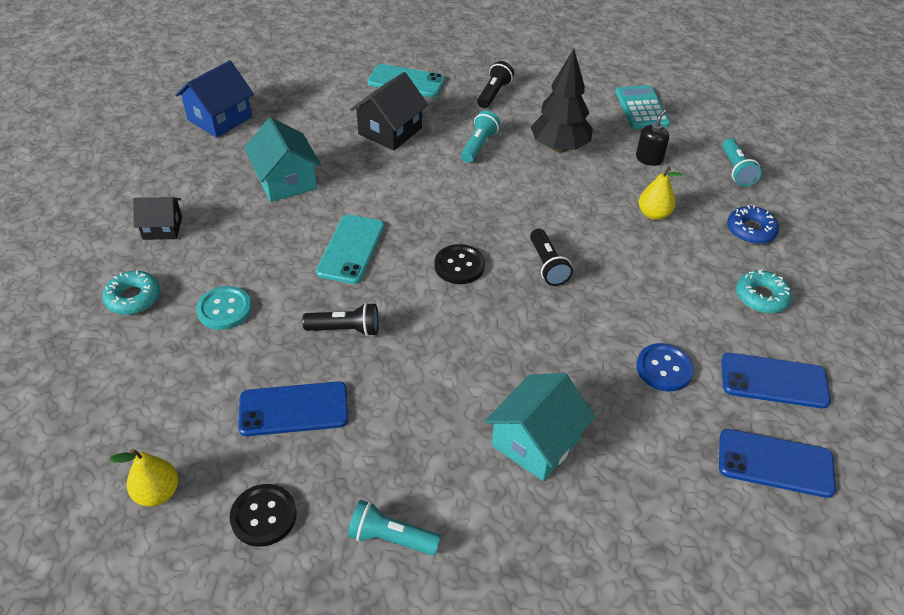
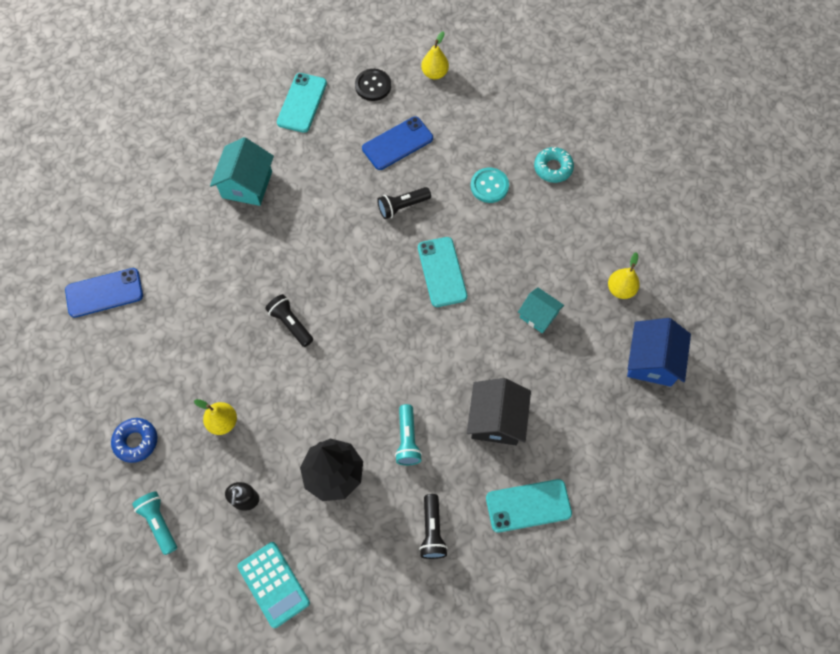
camera: 155 degrees right, 20 degrees up
black house [133,197,182,240] -> none
turquoise house [244,117,321,202] -> turquoise house [518,287,564,333], size x0.64
turquoise flashlight [348,500,441,556] -> turquoise phone [277,73,327,133]
black button [435,244,485,284] -> none
blue button [636,343,694,392] -> none
blue phone [719,429,836,498] -> none
turquoise donut [736,269,792,313] -> none
none -> yellow pear [608,252,640,299]

